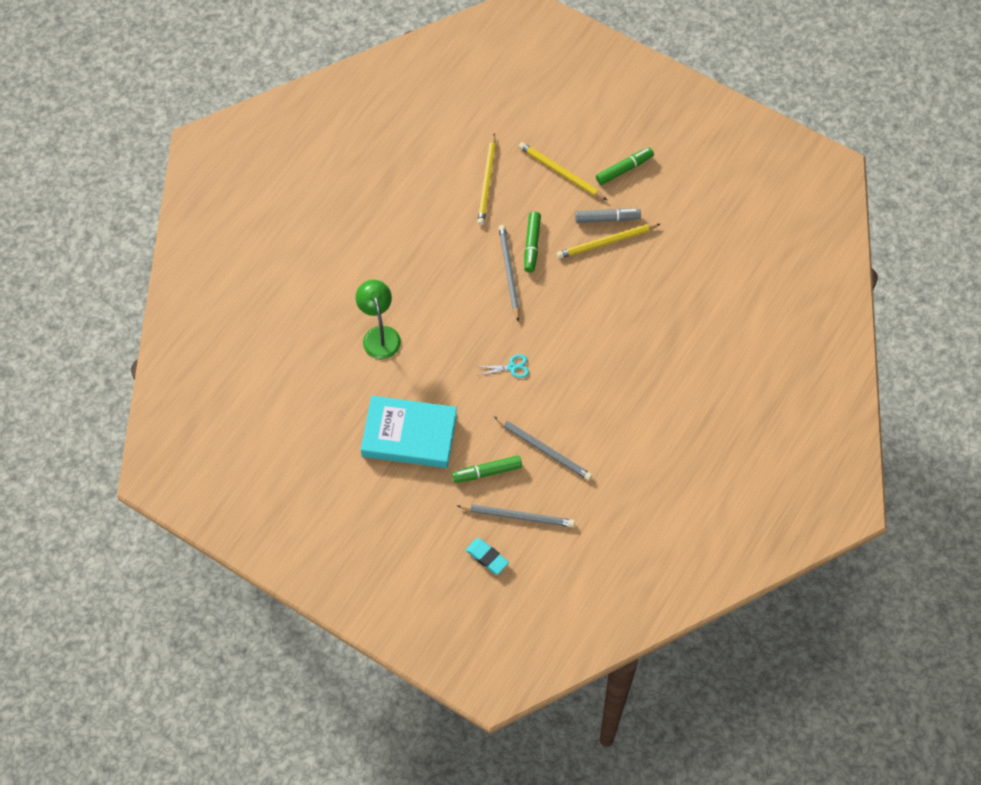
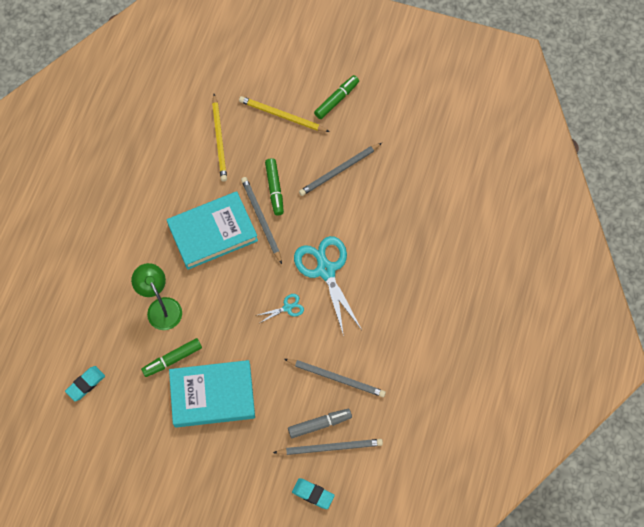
camera: 15 degrees left, 5 degrees up
green marker [452,455,522,483] -> green marker moved to [141,338,202,377]
yellow pencil [557,224,660,259] -> grey pencil [299,143,382,196]
grey marker [575,208,641,223] -> grey marker moved to [288,409,352,438]
none -> turquoise eraser [65,366,105,401]
none -> turquoise book [167,191,258,270]
none -> turquoise scissors [294,236,362,336]

